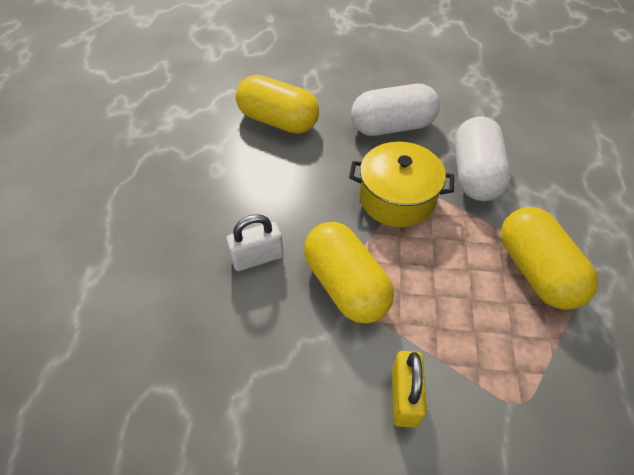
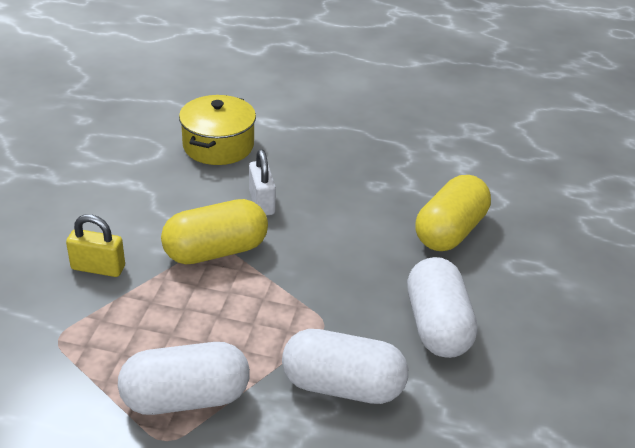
camera: 95 degrees right, 15 degrees down
yellow pot [349,142,454,227] -> yellow pot moved to [179,95,256,165]
yellow capsule [501,207,598,310] -> white capsule [118,342,250,415]

